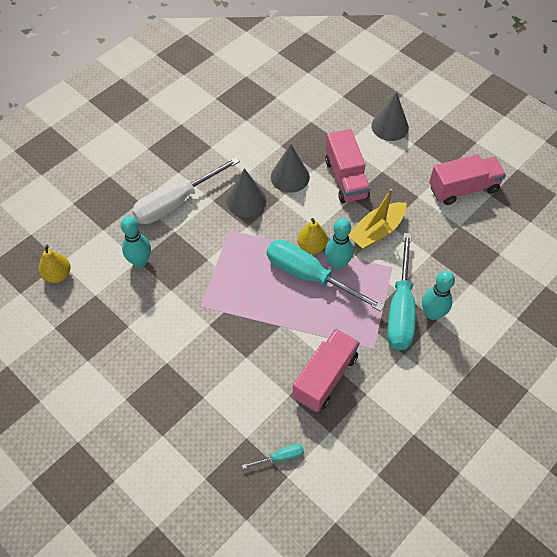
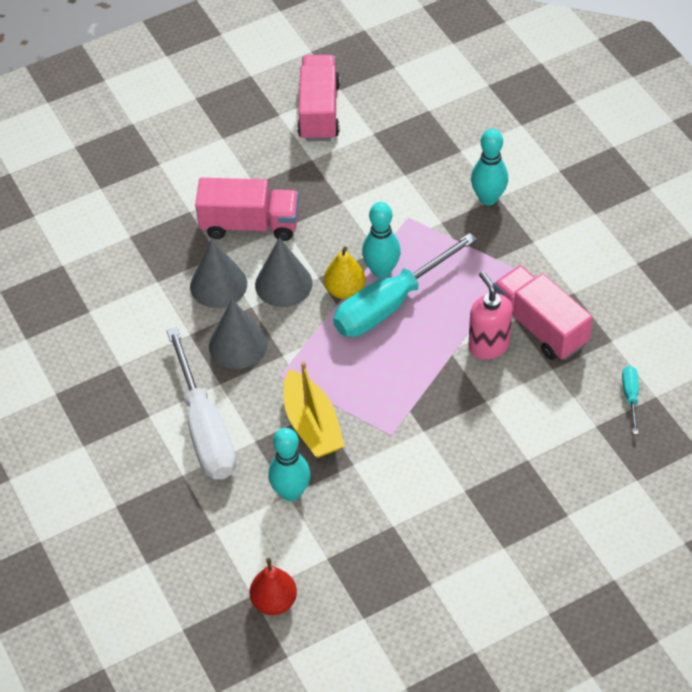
camera: 70 degrees left, 5 degrees down
yellow pear [39,245,71,283] -> red pear [250,558,297,615]
yellow boat [348,189,407,249] -> yellow boat moved to [284,361,345,458]
grey cone [371,92,409,141] -> grey cone moved to [255,237,313,307]
turquoise screwdriver [387,233,416,350] -> none
none -> pink soap dispenser [468,271,513,359]

